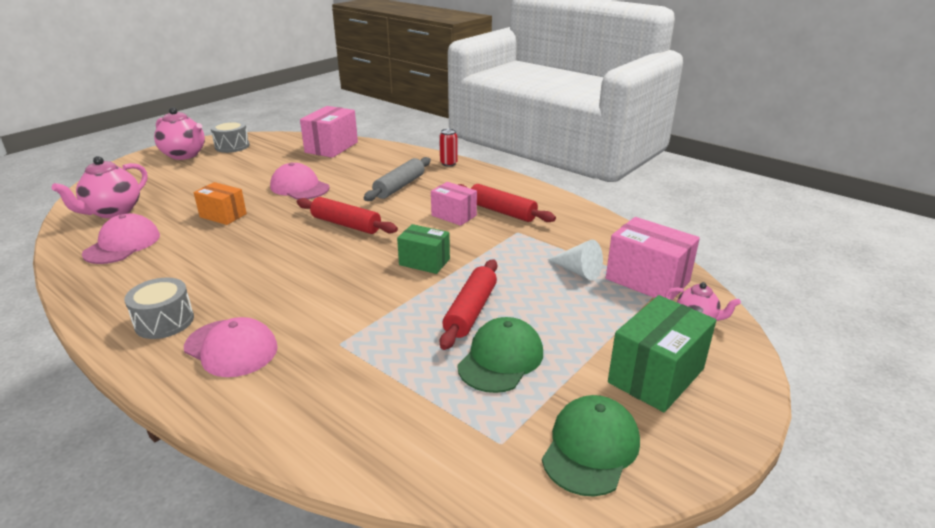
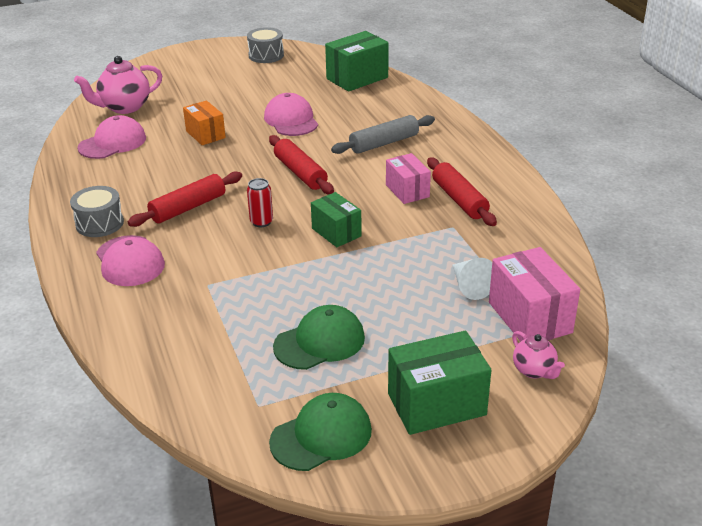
camera: 30 degrees right, 5 degrees up
pink teapot [154,107,205,160] -> none
pink box [300,106,358,158] -> green box [325,31,389,92]
red can [439,129,458,167] -> red can moved to [247,178,273,227]
red rolling pin [440,259,497,350] -> red rolling pin moved to [128,172,242,227]

